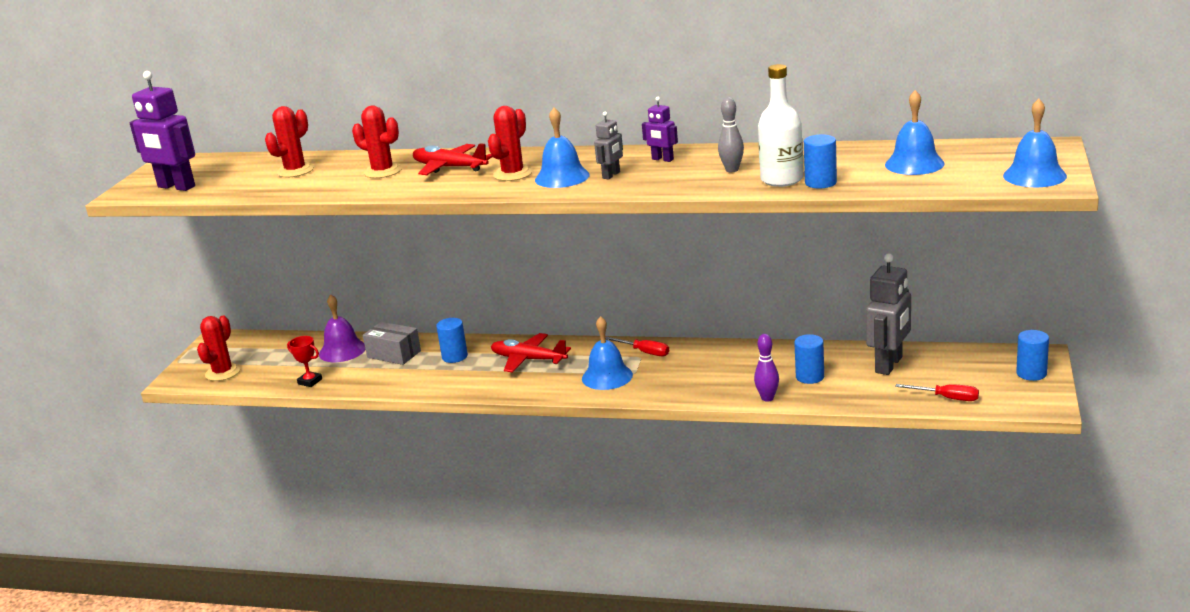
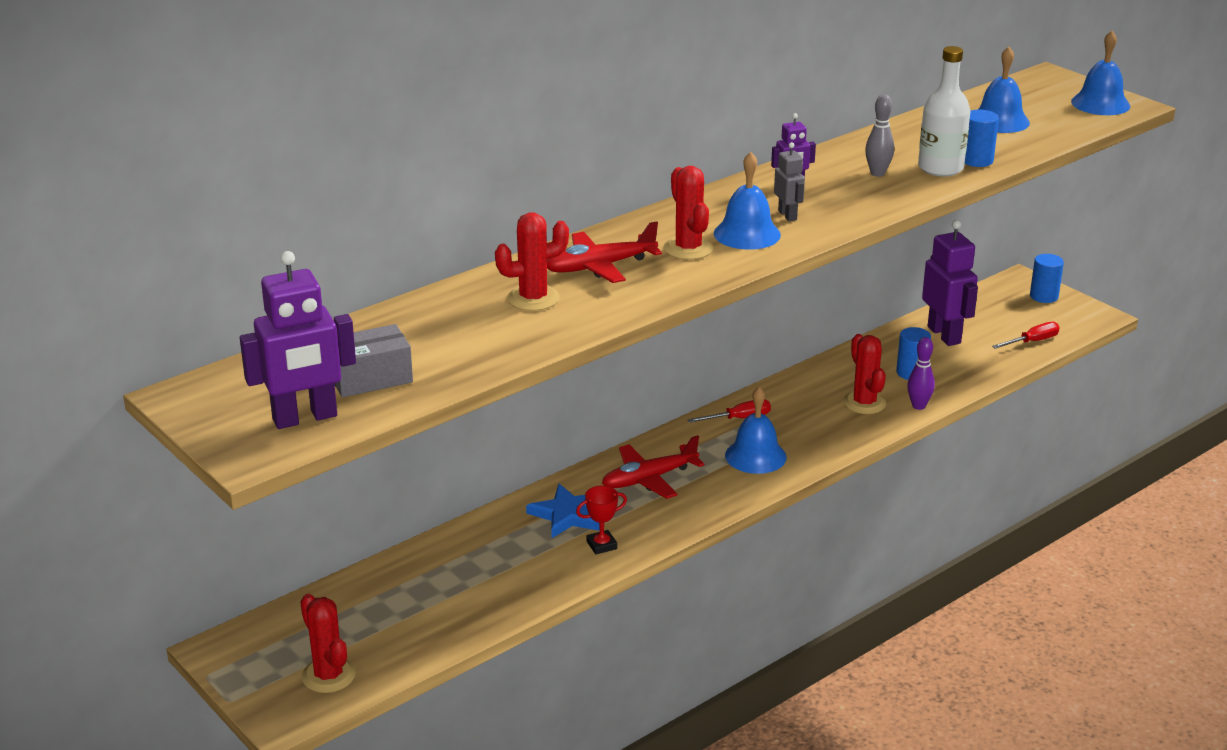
camera: 55 degrees left, 5 degrees up
red cactus [265,106,314,177] -> red cactus moved to [843,334,886,414]
red trophy [287,336,322,387] -> red trophy moved to [576,486,627,554]
purple bell [319,294,366,362] -> none
grey box [363,322,421,365] -> grey box moved to [334,324,413,398]
blue cylinder [436,318,468,363] -> blue star [526,484,600,538]
grey robot [866,253,911,375] -> purple robot [922,220,978,346]

